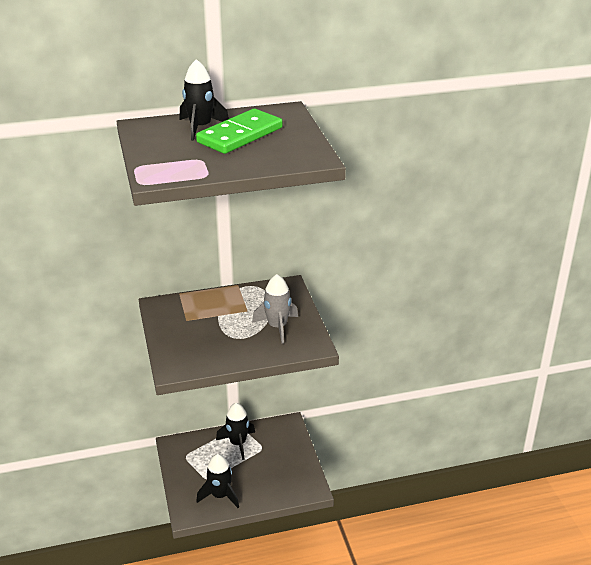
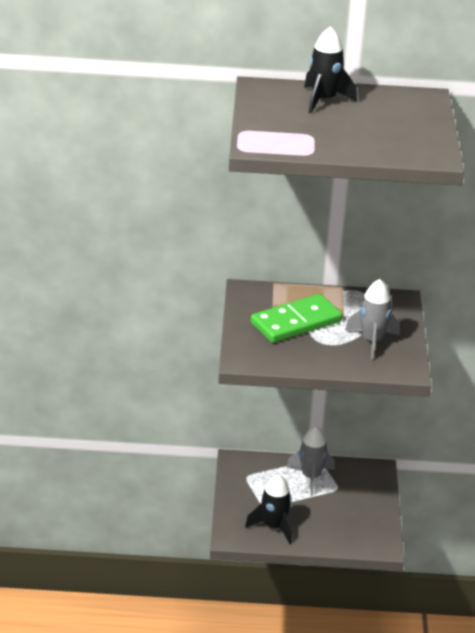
camera: 15 degrees right, 0 degrees up
green domino [196,109,283,154] -> green domino moved to [251,294,342,343]
black rocket [216,403,255,460] -> grey rocket [286,426,335,496]

